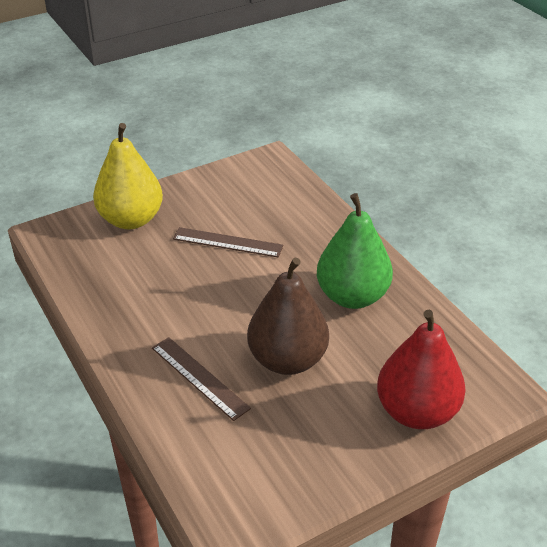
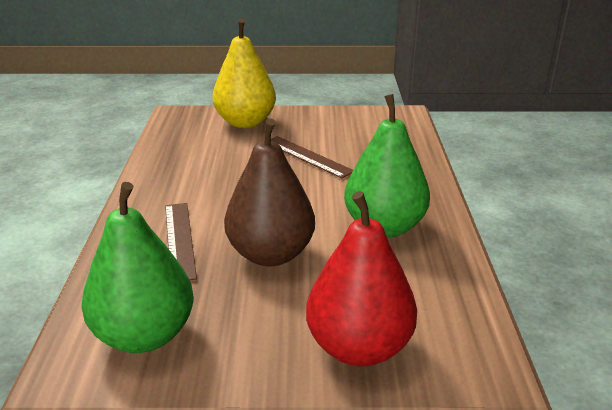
camera: 30 degrees right, 10 degrees down
none -> green pear [82,182,194,353]

